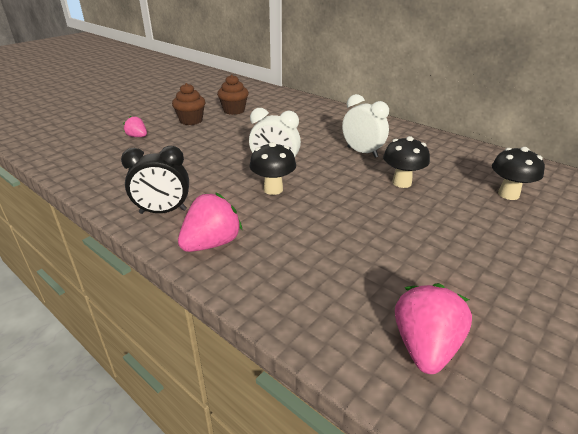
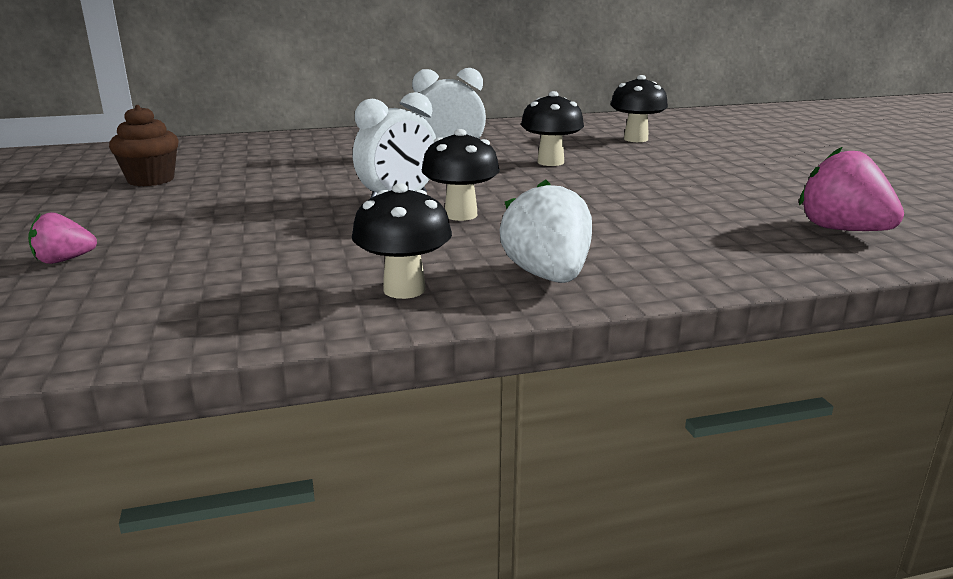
camera: 55 degrees left, 10 degrees down
black clock [121,146,189,214] -> black mushroom [352,183,452,299]
brown cupcake [172,83,205,125] -> none
pink strawberry [178,192,242,252] -> white strawberry [500,179,592,283]

